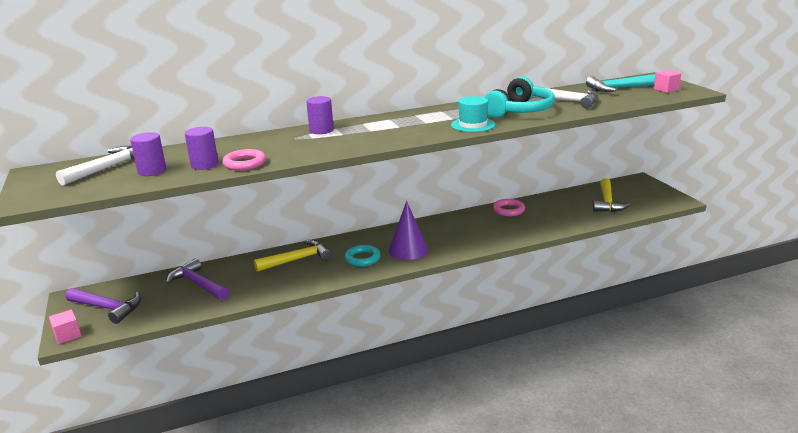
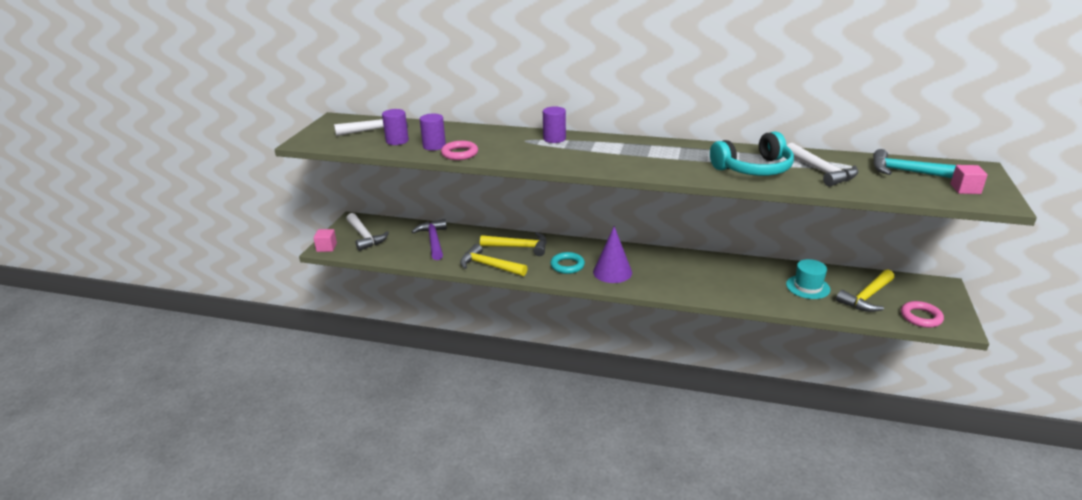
camera: 35 degrees right, 5 degrees up
purple hammer [66,288,141,324] -> white hammer [346,213,389,251]
turquoise hat [451,96,495,132] -> turquoise hat moved to [786,259,831,299]
pink ring [493,199,525,216] -> pink ring moved to [901,301,944,328]
none -> yellow hammer [460,244,527,276]

